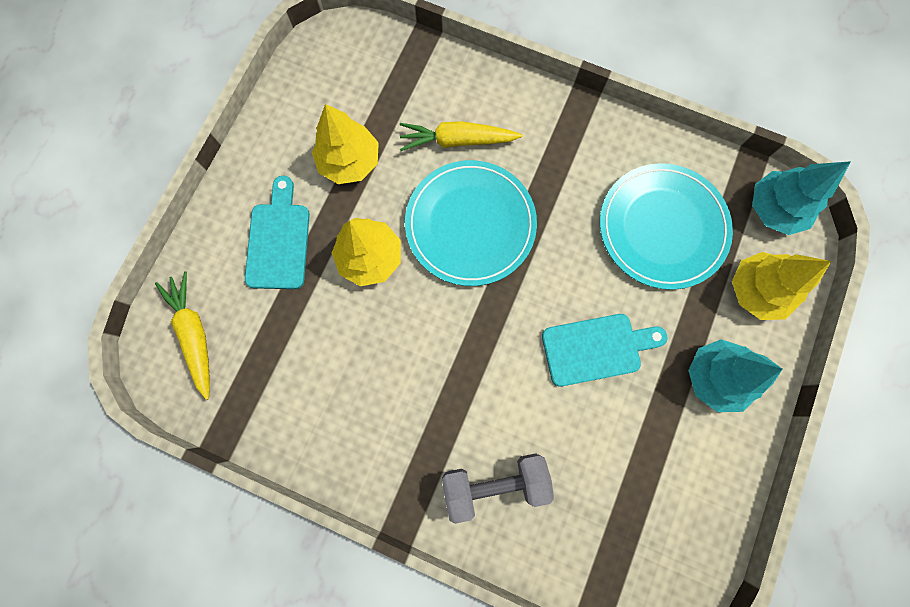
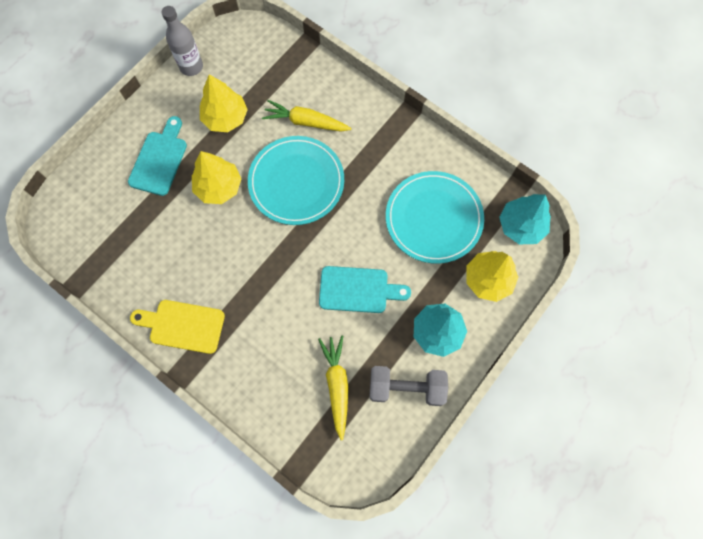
camera: 15 degrees right, 5 degrees down
yellow carrot [155,271,210,400] -> yellow carrot moved to [318,336,348,440]
grey dumbbell [442,453,554,524] -> grey dumbbell moved to [369,366,448,406]
none -> yellow cutting board [130,300,225,354]
none -> grey bottle [162,6,203,76]

